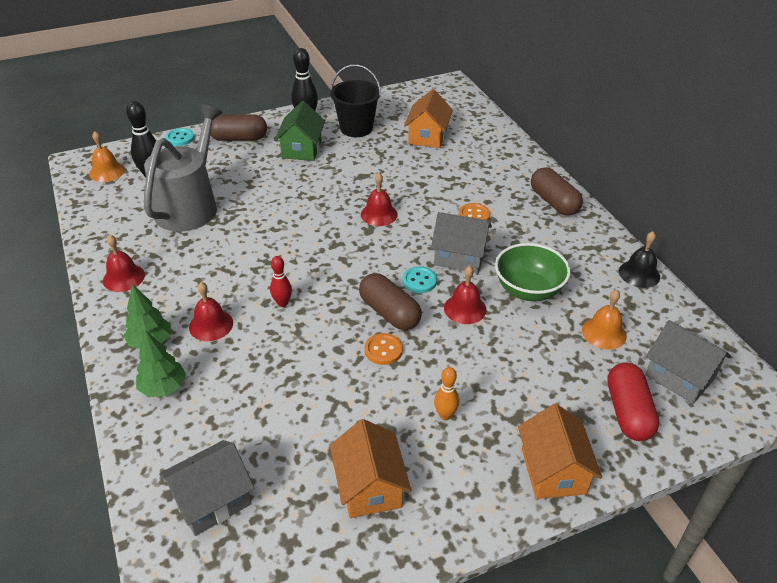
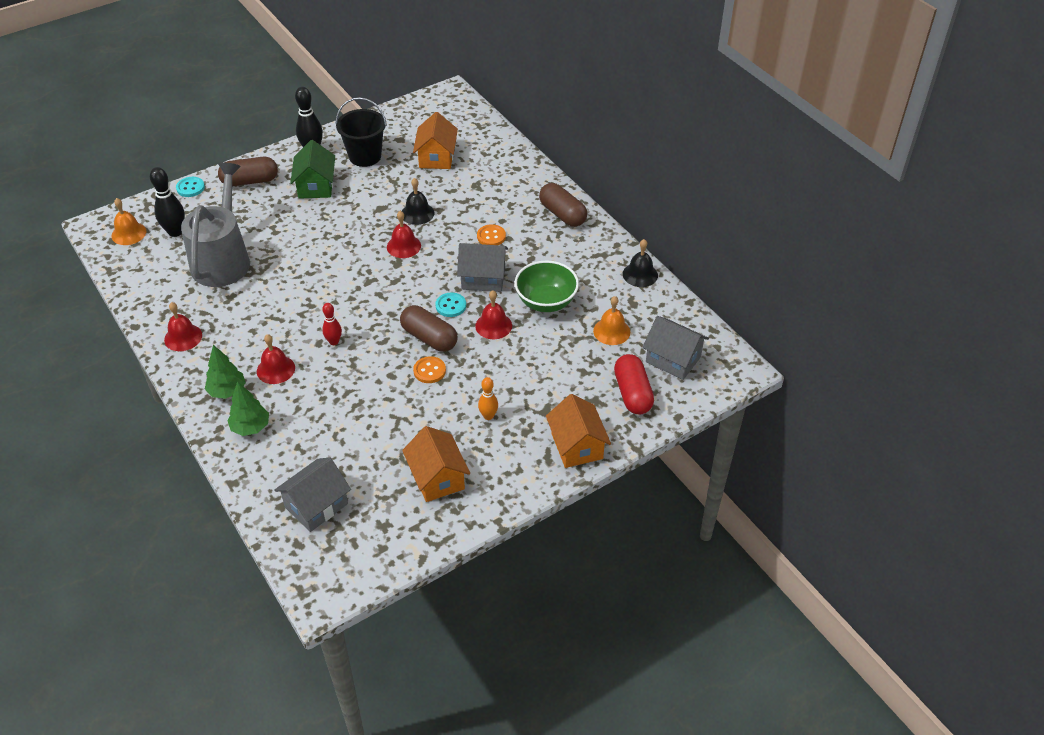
camera: 10 degrees left, 5 degrees up
none -> black bell [402,178,435,225]

